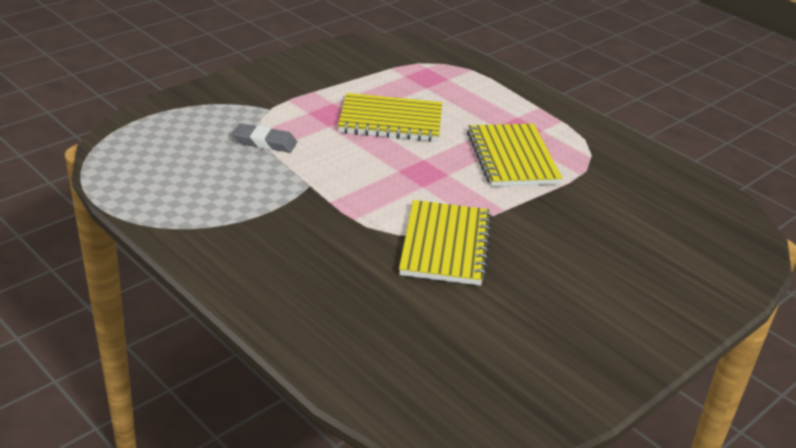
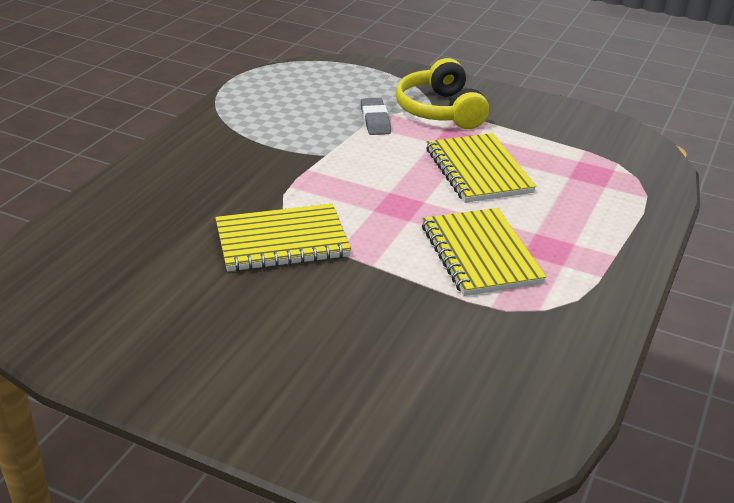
camera: 70 degrees right, 0 degrees up
yellow notebook [467,124,562,187] -> yellow notebook turned 75 degrees counterclockwise [422,208,546,296]
none -> yellow headphones [396,58,489,129]

